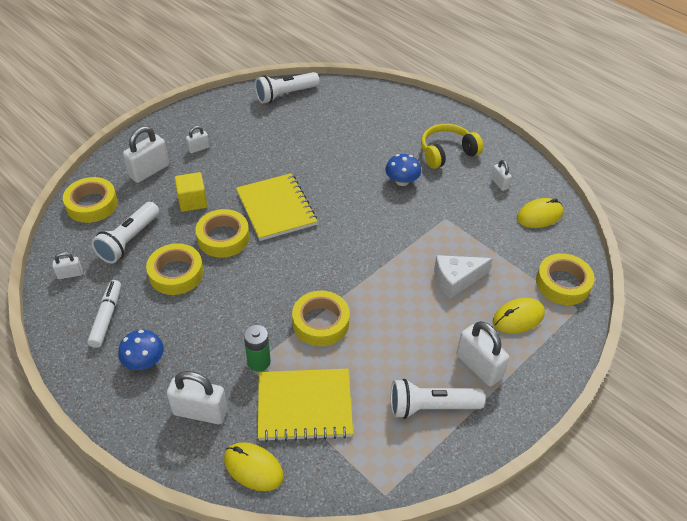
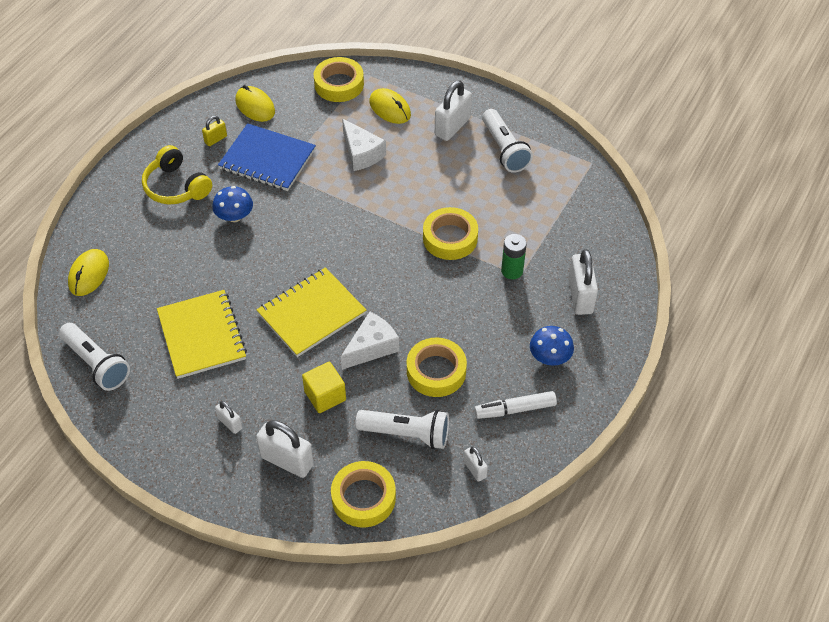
camera: 105 degrees left, 5 degrees up
yellow tape [196,209,249,258] -> white cheese [341,312,399,370]
yellow mouse [224,442,284,491] -> yellow mouse moved to [68,249,109,296]
yellow notebook [258,369,353,442] -> yellow notebook moved to [157,290,247,379]
white padlock [491,160,512,191] -> yellow padlock [202,116,227,146]
none -> blue notebook [218,123,316,191]

